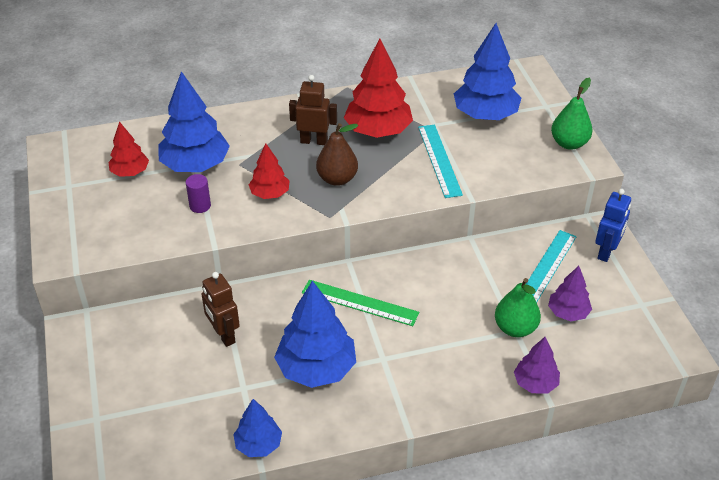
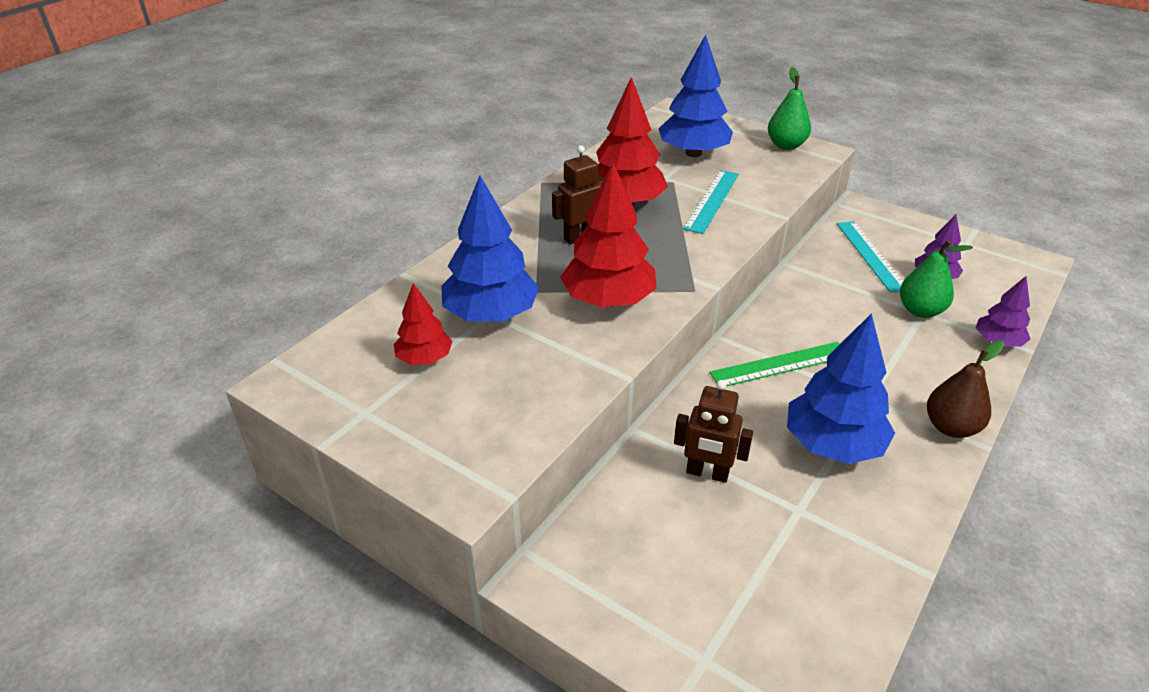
camera: 40 degrees left, 5 degrees down
purple cylinder [186,174,211,213] -> none
blue tree [233,399,282,457] -> none
red tree [249,143,290,199] -> red tree [560,163,657,307], size x1.78
brown pear [316,123,359,186] -> brown pear moved to [927,340,1005,438]
turquoise ruler [418,125,463,198] -> turquoise ruler turned 75 degrees clockwise [683,170,739,234]
blue robot [595,189,631,262] -> none

